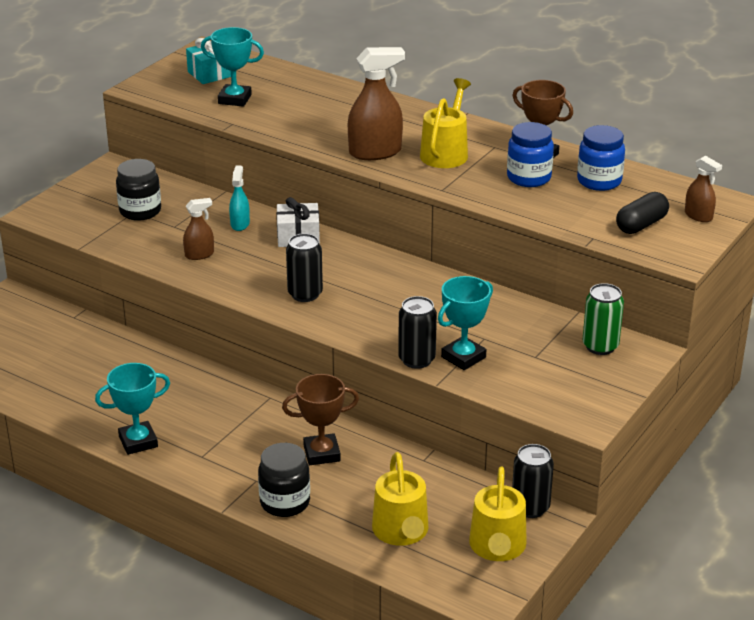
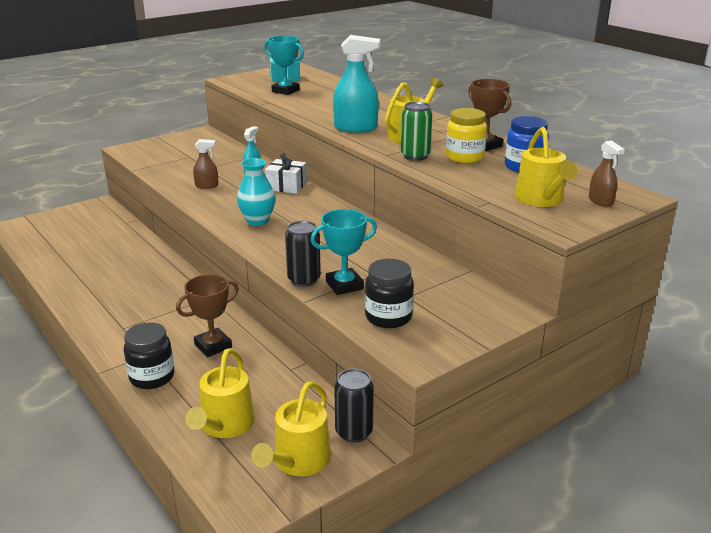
camera: 20 degrees right, 5 degrees down
turquoise trophy [95,363,170,455] -> none
black jar [116,159,161,221] -> black jar moved to [365,259,414,328]
brown trophy [282,374,359,465] -> brown trophy turned 45 degrees counterclockwise [176,274,239,357]
black can [286,233,323,302] -> turquoise vase [237,158,276,226]
brown spray bottle [348,47,405,160] -> turquoise spray bottle [333,35,380,132]
blue jar [507,122,554,187] -> yellow jar [446,108,487,163]
green can [582,283,624,355] -> green can moved to [401,102,432,161]
black capsule [616,192,669,234] -> yellow watering can [515,127,578,207]

